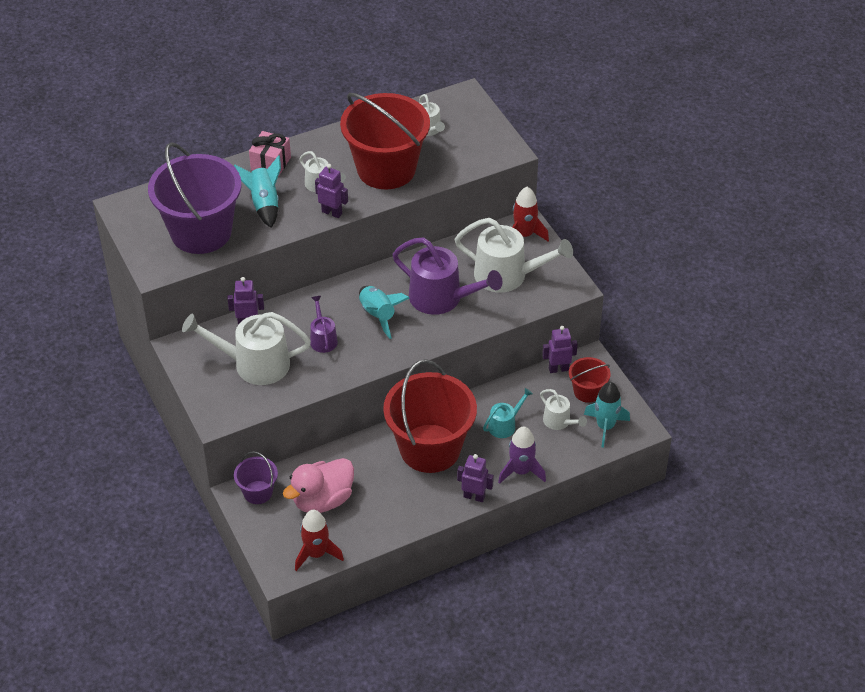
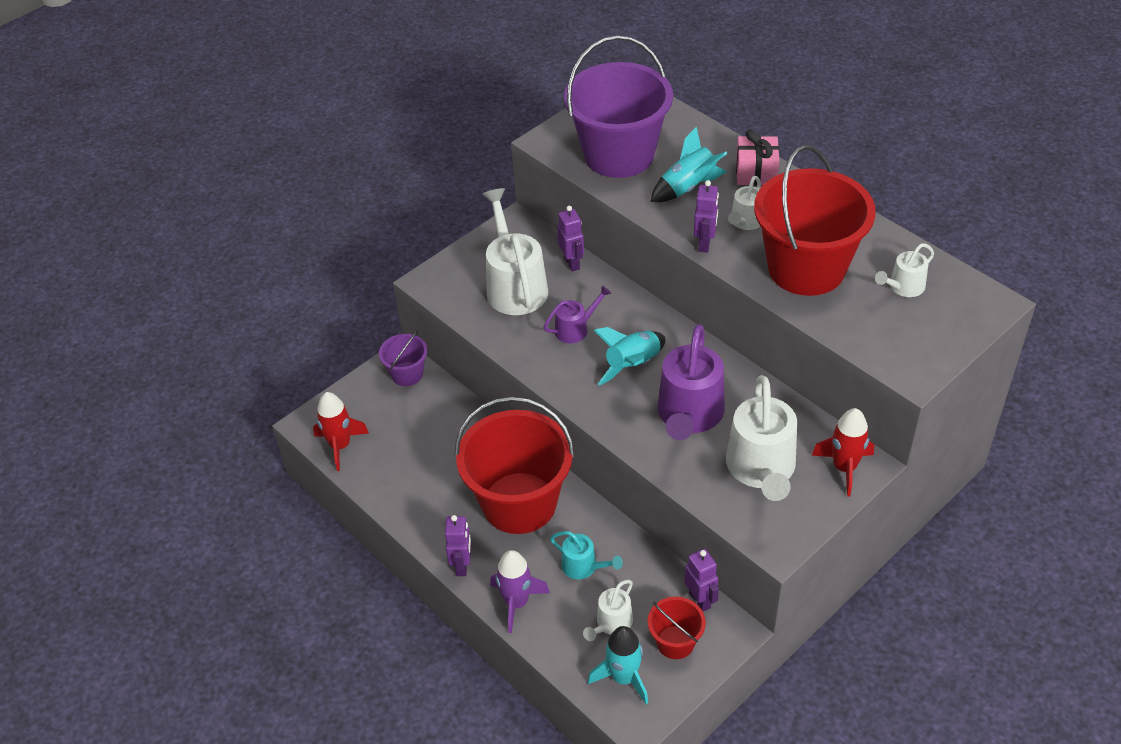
camera: 75 degrees right, 0 degrees up
pink duck [283,458,354,513] -> none

